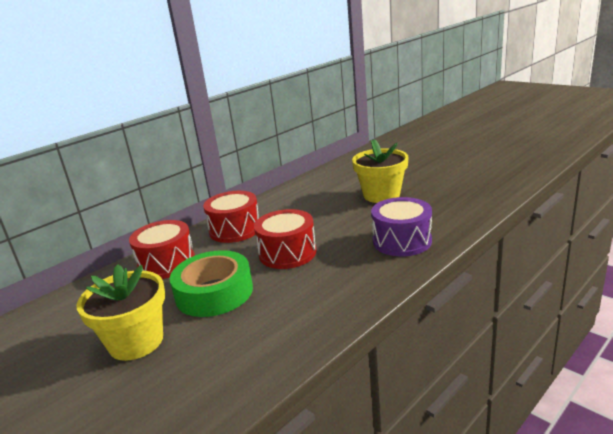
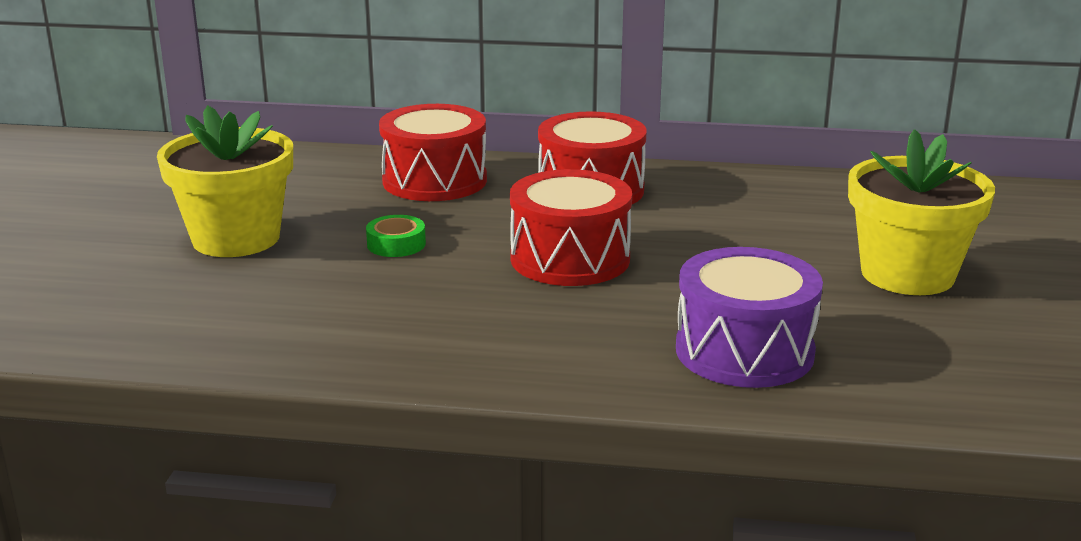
camera: 50 degrees right, 0 degrees up
green tape [170,250,253,317] -> green tape [366,215,426,257], size x0.41

